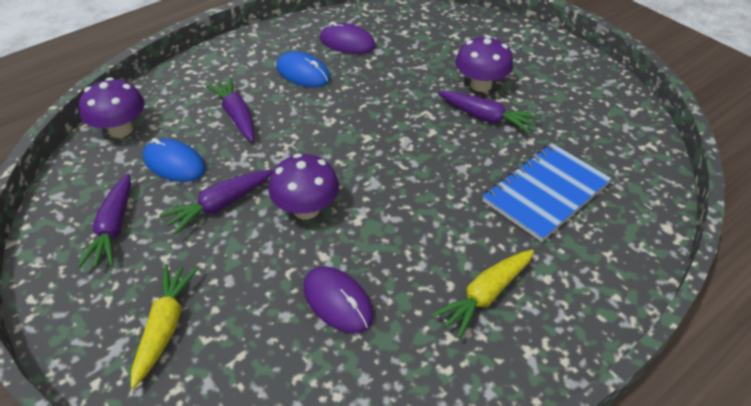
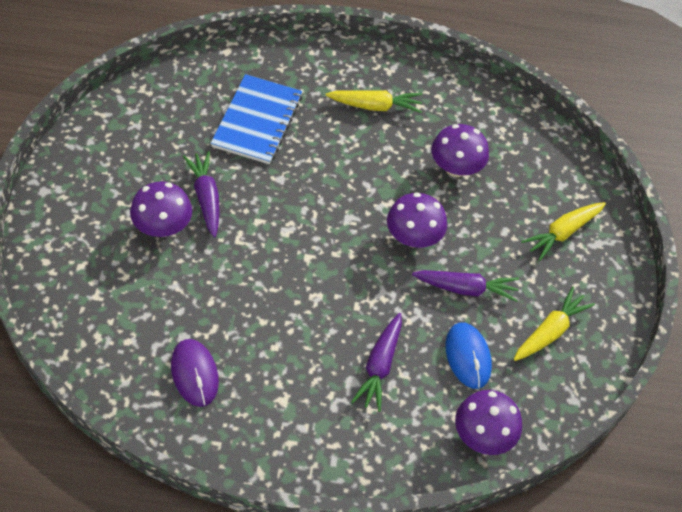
camera: 140 degrees left, 10 degrees up
purple carrot [77,174,131,268] -> yellow carrot [514,287,595,361]
blue mouse [276,51,331,87] -> none
purple mouse [304,266,374,333] -> purple mushroom [431,124,489,177]
blue notebook [482,143,612,242] -> blue notebook turned 75 degrees counterclockwise [211,74,302,164]

